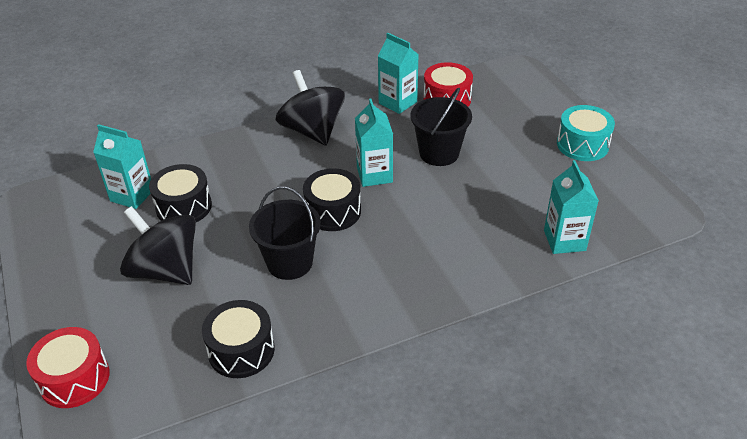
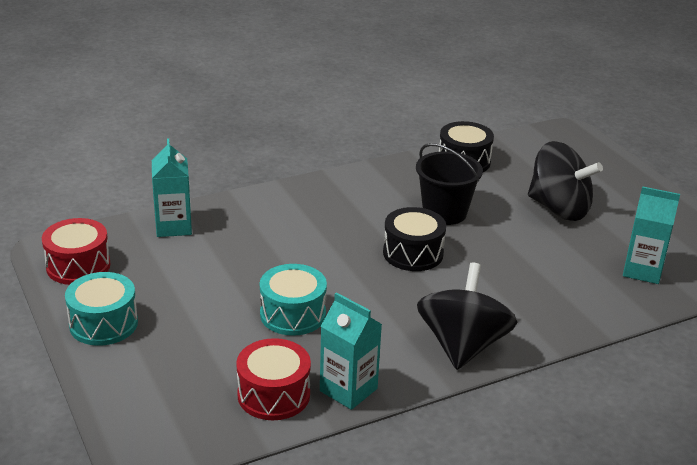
camera: 175 degrees right, 10 degrees down
red drum [26,327,109,408] -> red drum moved to [42,218,110,285]
black drum [149,164,212,222] -> none
black spinning top [276,70,345,146] -> black spinning top turned 135 degrees counterclockwise [417,263,518,370]
turquoise carton [355,98,393,187] -> none
black bucket [410,88,472,166] -> turquoise drum [260,264,327,336]

